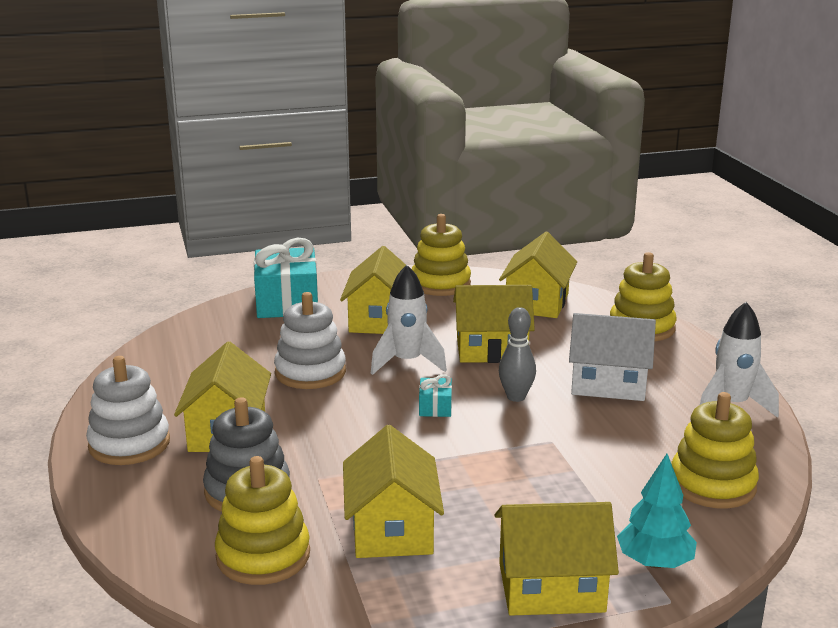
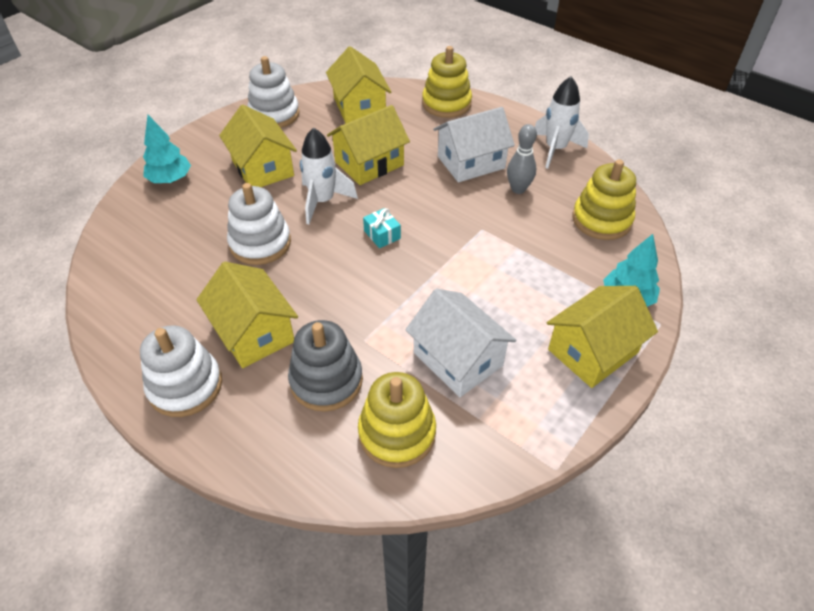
camera: 35 degrees left, 25 degrees up
turquoise gift [254,238,318,318] -> turquoise tree [143,115,191,183]
yellow house [343,425,444,558] -> white house [405,289,517,397]
yellow stacking toy [412,214,471,296] -> white stacking toy [247,56,300,128]
grey bowling pin [499,307,536,402] -> grey bowling pin moved to [507,124,537,194]

